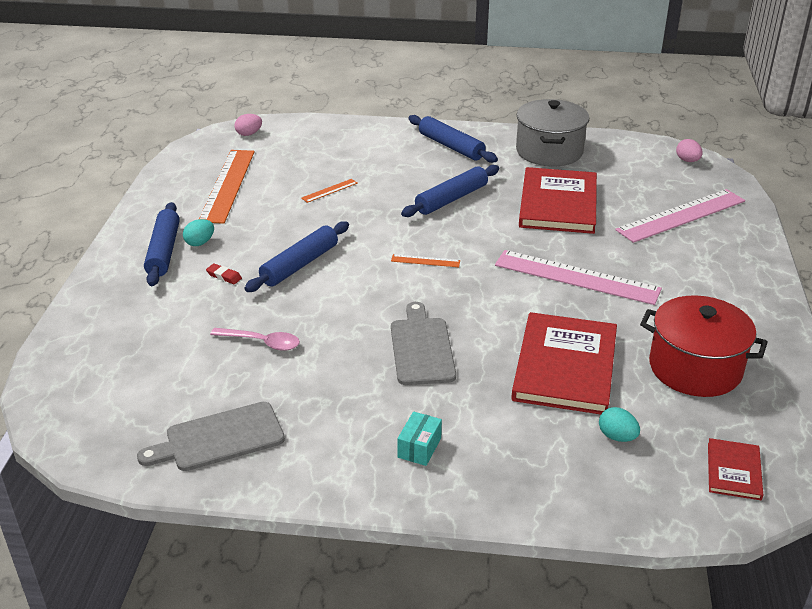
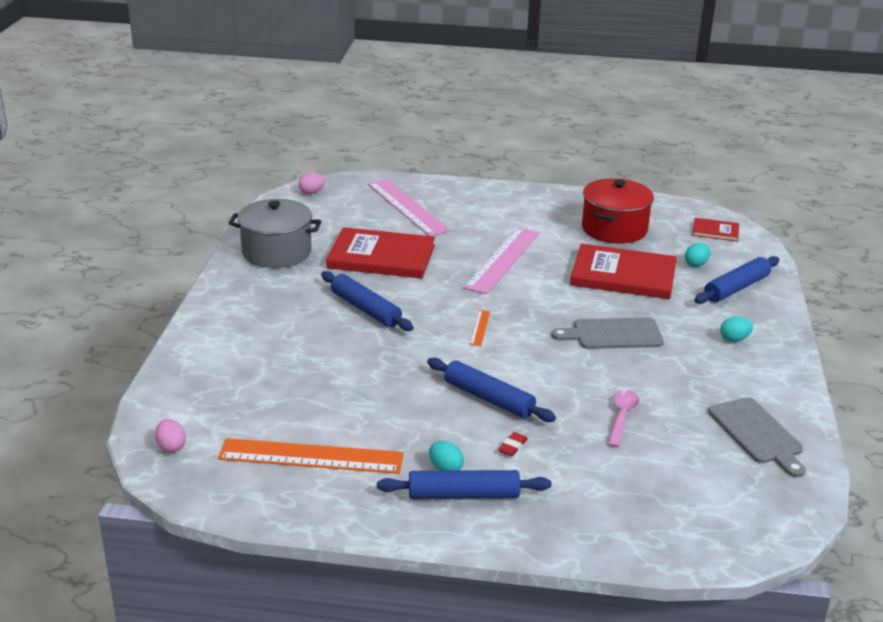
camera: 90 degrees left, 5 degrees down
orange ruler [301,179,358,203] -> none
turquoise box [397,411,442,466] -> turquoise egg [720,317,753,342]
blue rolling pin [408,115,498,163] -> blue rolling pin moved to [694,256,779,304]

